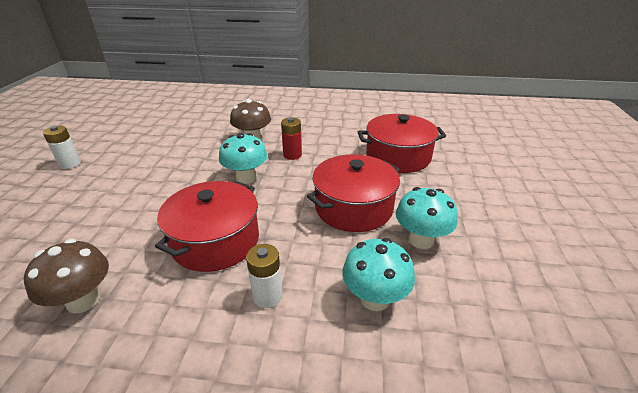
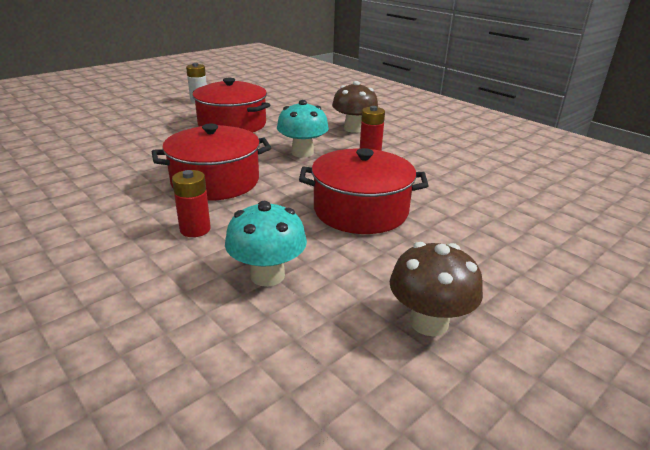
camera: 40 degrees right, 5 degrees down
brown mushroom [24,239,109,314] -> brown mushroom moved to [390,242,483,336]
white battery [246,244,283,308] -> red battery [172,170,211,237]
red pot [358,114,446,173] -> red pot moved to [192,78,270,133]
turquoise mushroom [396,187,458,249] -> none

